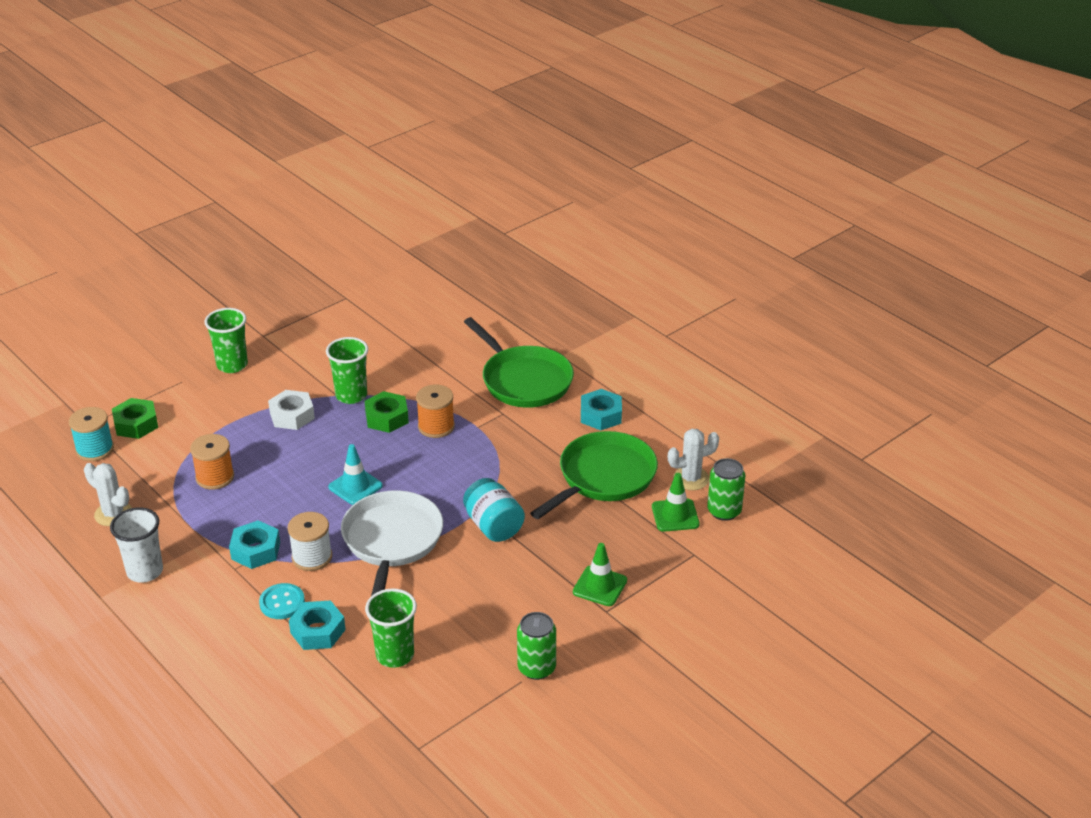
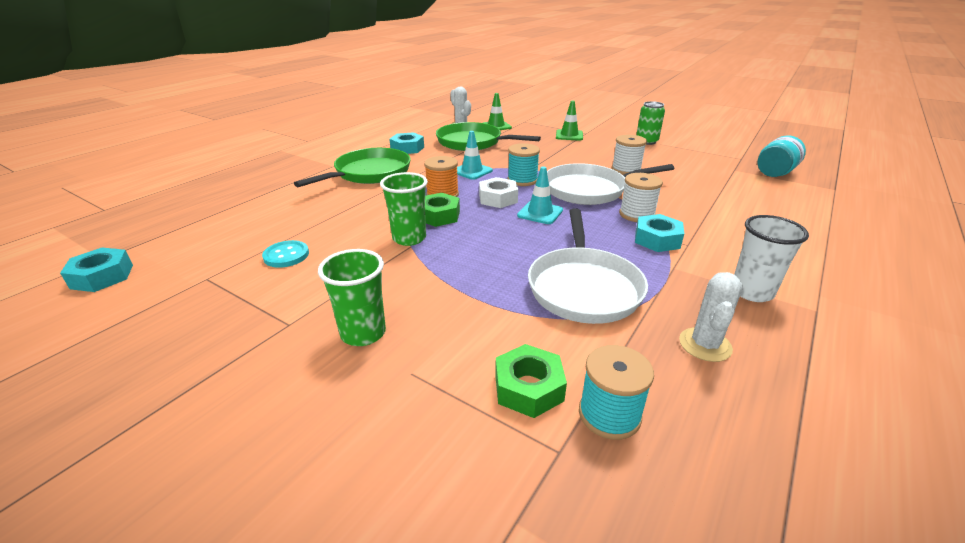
camera: 105 degrees left, 5 degrees down
orange spool [190,434,234,490] -> white pan [528,208,648,324]
turquoise button [259,583,305,619] -> turquoise button moved to [262,240,309,268]
white nut [268,390,315,430] -> white nut moved to [479,177,518,208]
turquoise nut [289,601,346,650] -> turquoise nut moved to [60,247,133,292]
green cup [365,588,417,668] -> none
turquoise jar [463,478,525,542] -> turquoise jar moved to [758,136,806,177]
green can [707,458,745,521] -> none
none -> turquoise traffic cone [457,131,493,180]
none -> turquoise spool [507,143,540,186]
none -> white spool [612,135,647,175]

